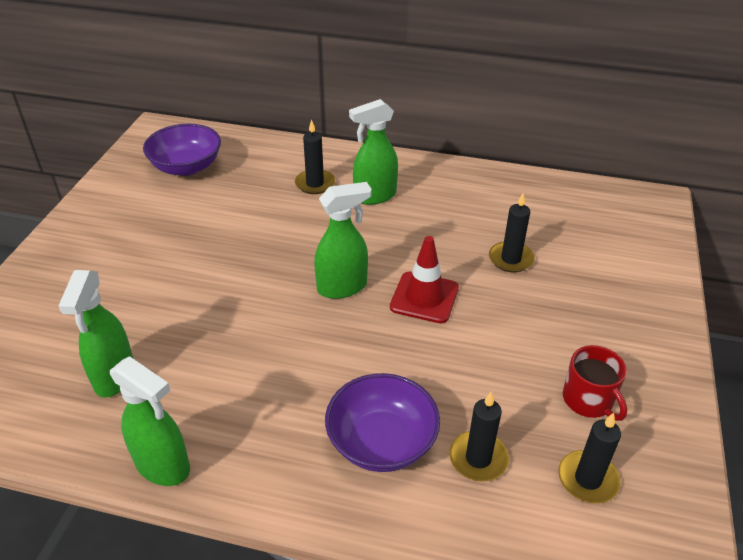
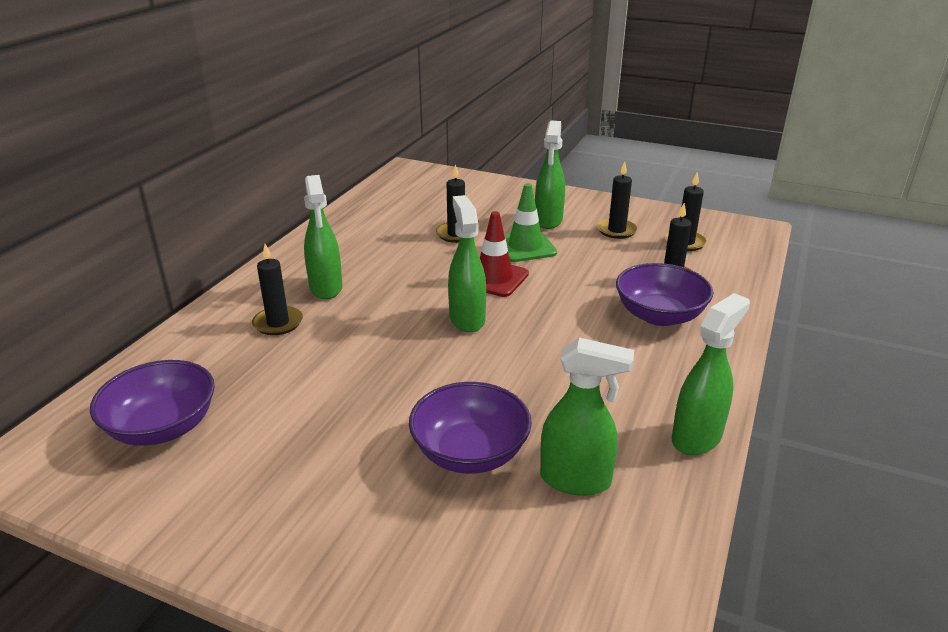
camera: 80 degrees left, 10 degrees down
red mug [563,345,627,421] -> black candle [597,161,638,239]
none -> purple bowl [409,382,532,474]
none -> green traffic cone [504,183,557,262]
none -> green spray bottle [535,121,565,229]

